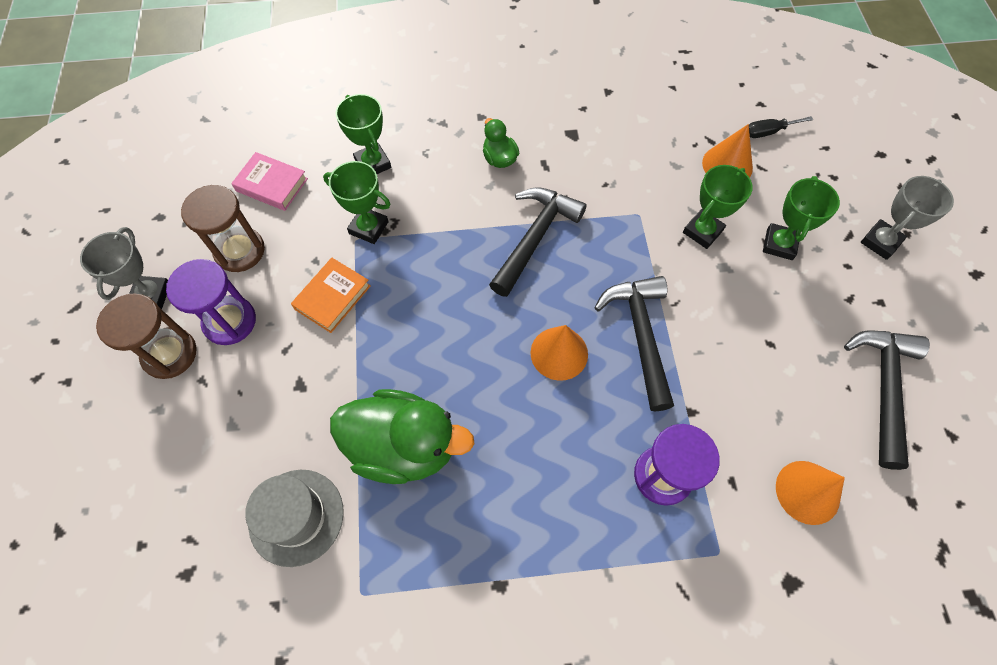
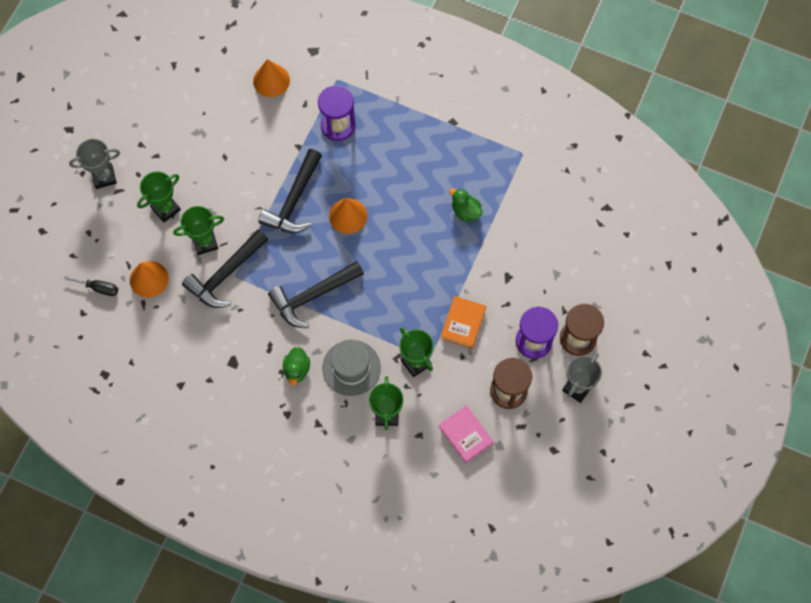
camera: 150 degrees left, 5 degrees up
grey hat [245,470,344,567] -> grey hat moved to [322,340,381,396]
orange book [291,258,371,333] -> orange book turned 45 degrees counterclockwise [441,296,486,349]
green duck [330,389,474,484] -> green duck [449,188,482,222], size x0.47
black hammer [844,331,930,470] -> black hammer moved to [182,229,269,308]

